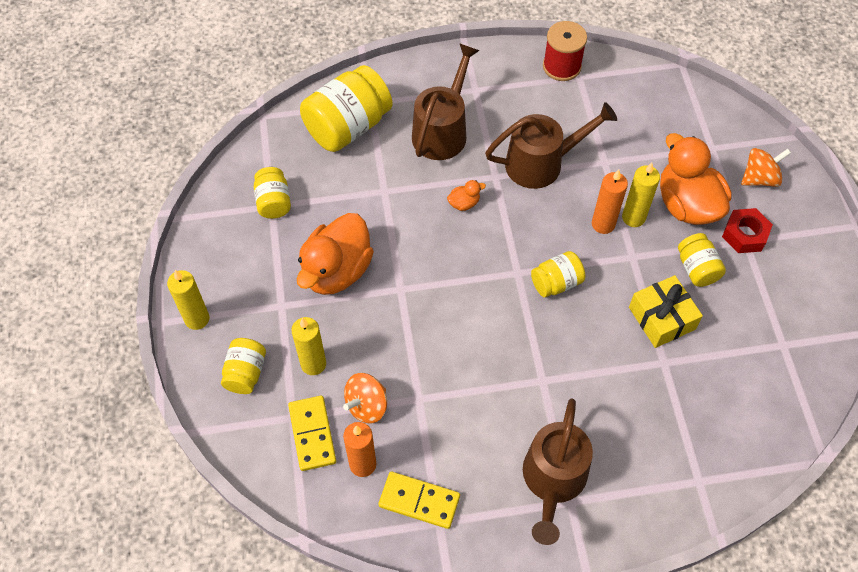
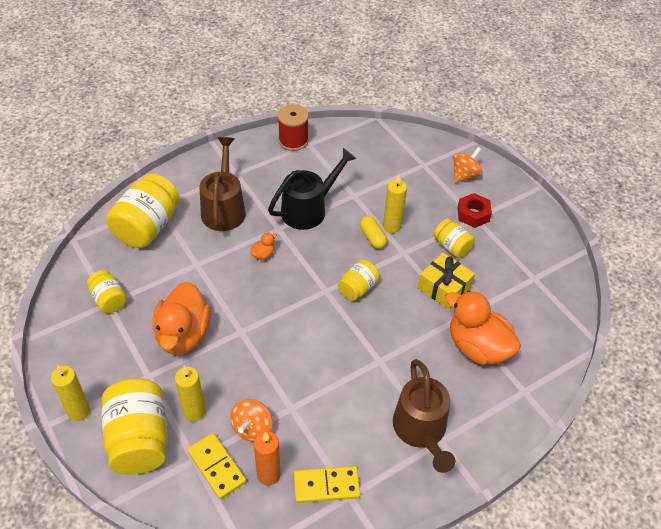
camera: 25 degrees left, 10 degrees down
yellow jar [221,338,266,394] -> yellow jar [101,378,168,474], size x1.86
brown watering can [485,102,617,189] -> black watering can [268,148,356,230]
orange candle [592,170,628,234] -> yellow capsule [360,216,387,249]
orange duck [660,133,732,225] -> orange duck moved to [445,291,521,365]

